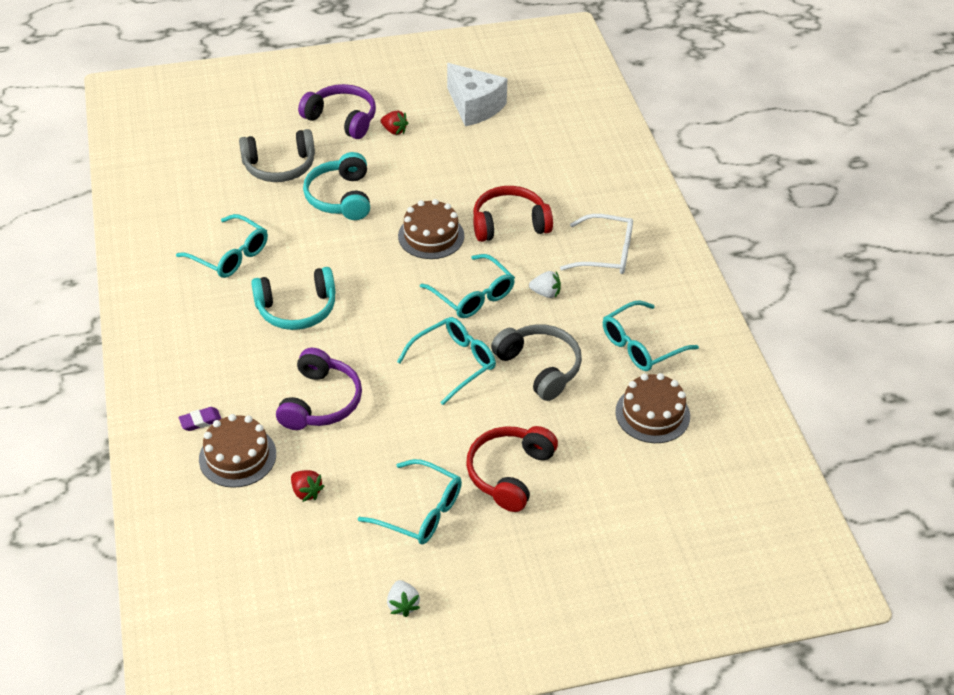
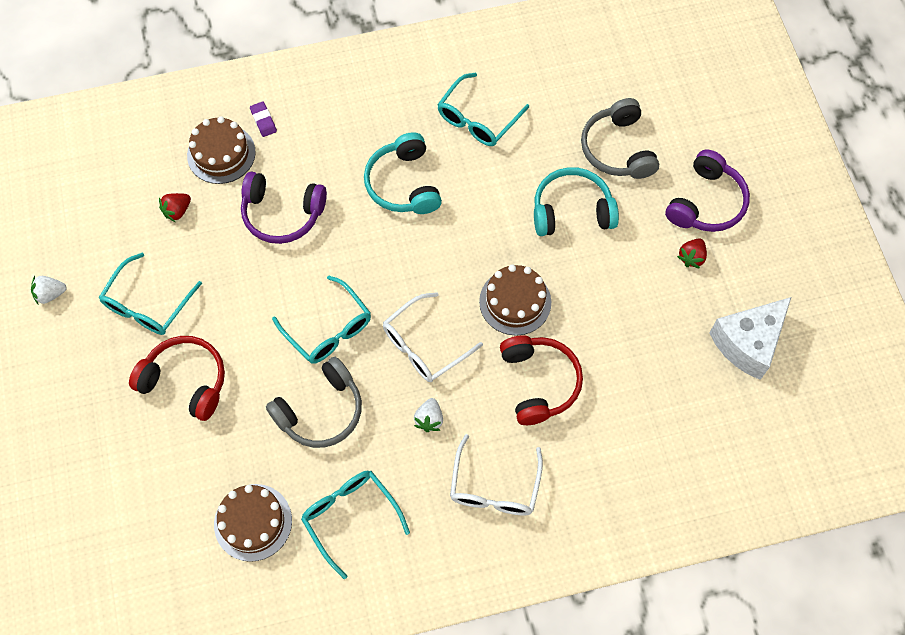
camera: 90 degrees right, 20 degrees up
turquoise glasses [420,254,515,318] -> white glasses [383,292,483,382]

